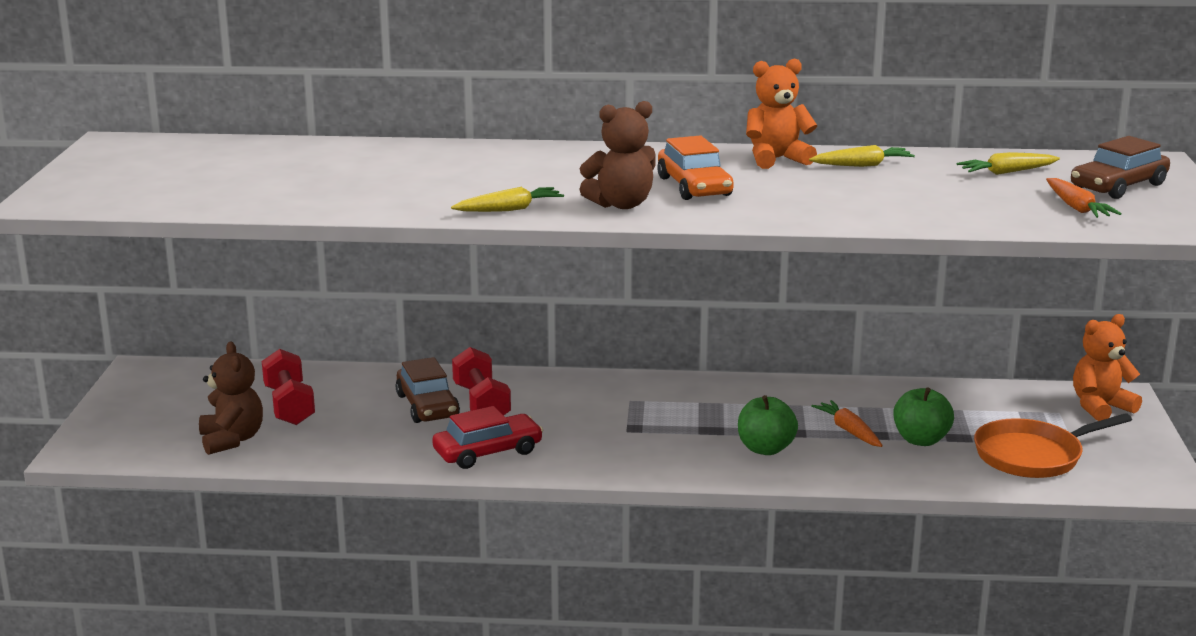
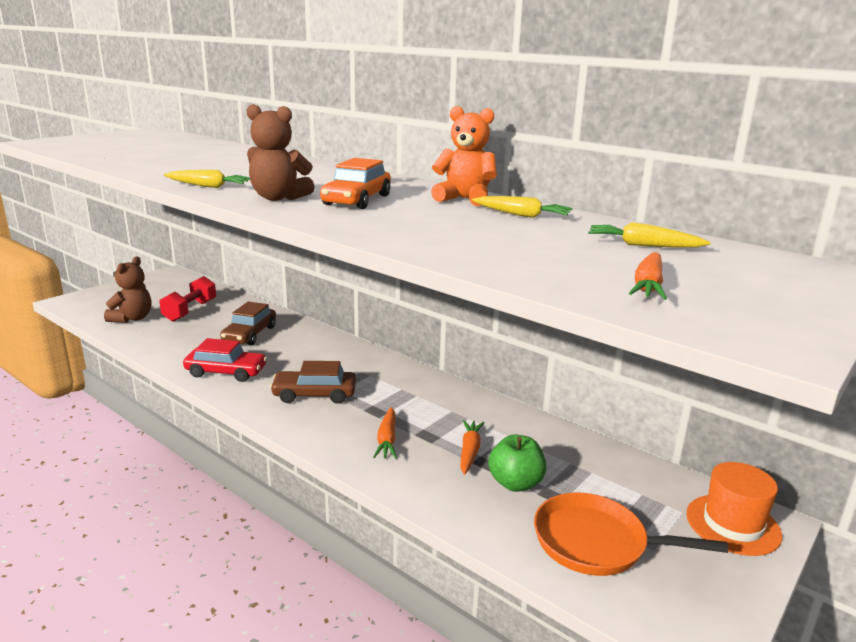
camera: 35 degrees right, 0 degrees up
red dumbbell [452,347,511,415] -> none
green apple [738,395,798,455] -> orange carrot [373,407,397,459]
brown car [1071,136,1170,199] -> brown car moved to [270,361,356,404]
orange teddy bear [1073,314,1142,421] -> orange hat [686,462,782,556]

